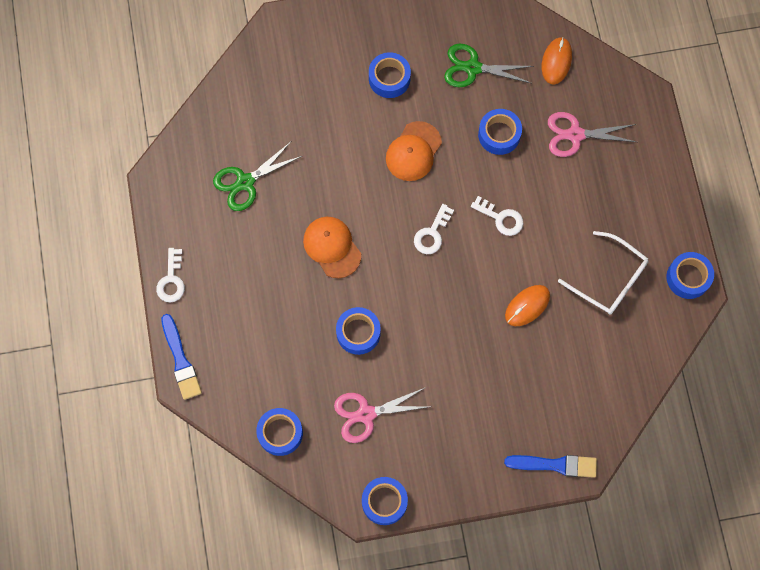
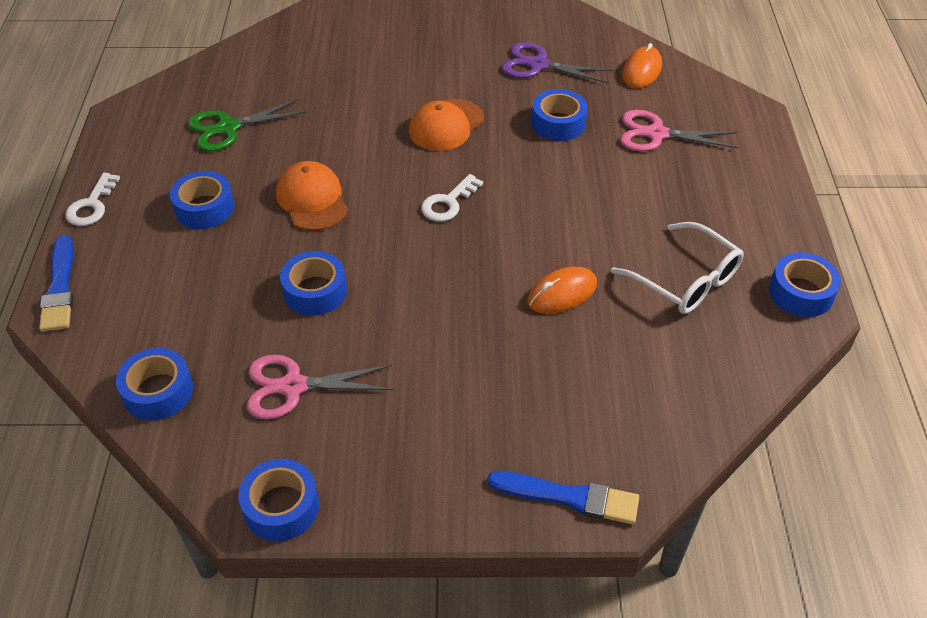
camera: 10 degrees right, 25 degrees down
blue tape [369,52,411,98] -> blue tape moved to [170,171,234,229]
green scissors [444,44,534,87] -> purple scissors [502,42,614,84]
white key [471,196,523,236] -> none

